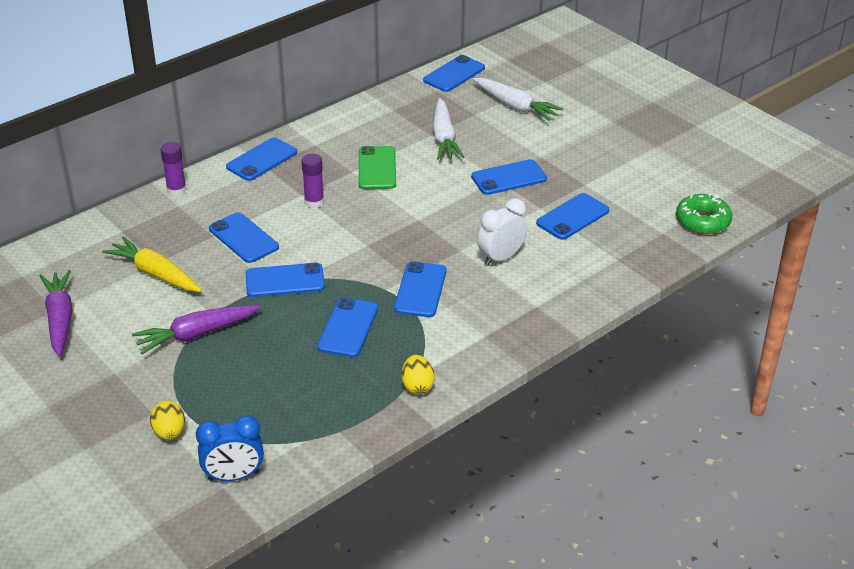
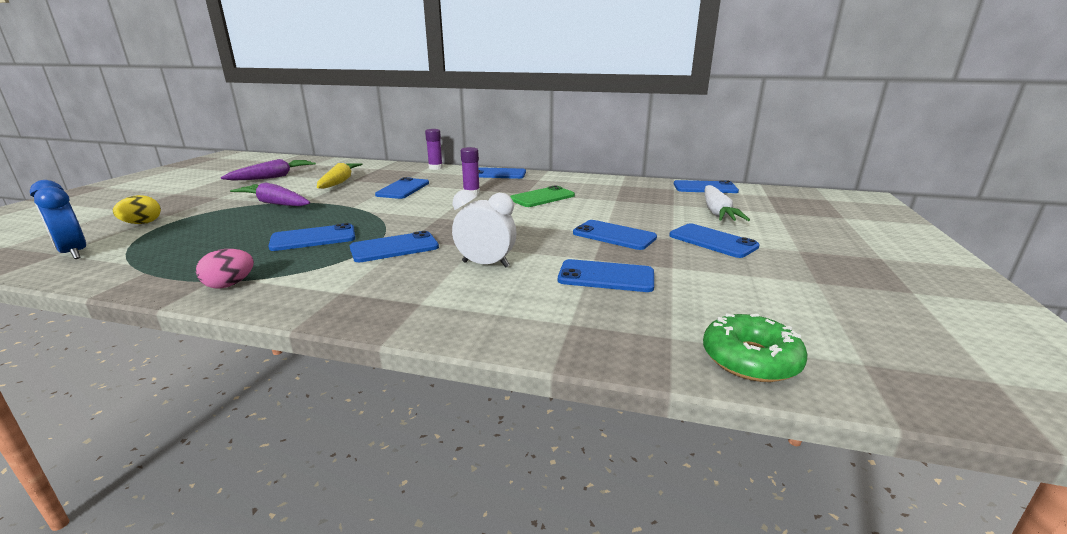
camera: 55 degrees right, 15 degrees down
blue phone [246,262,325,297] -> blue phone moved to [669,223,760,258]
yellow egg [401,355,435,395] -> pink egg [196,249,254,289]
white carrot [433,98,464,160] -> none

